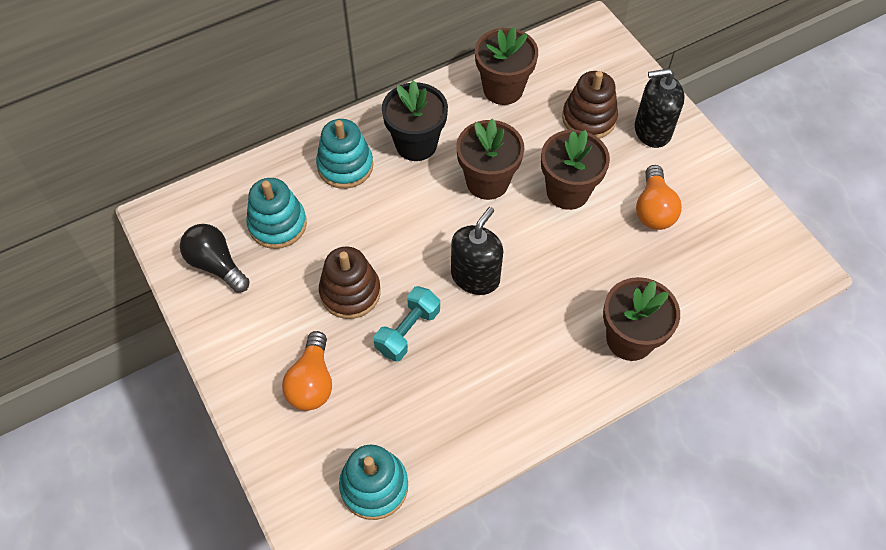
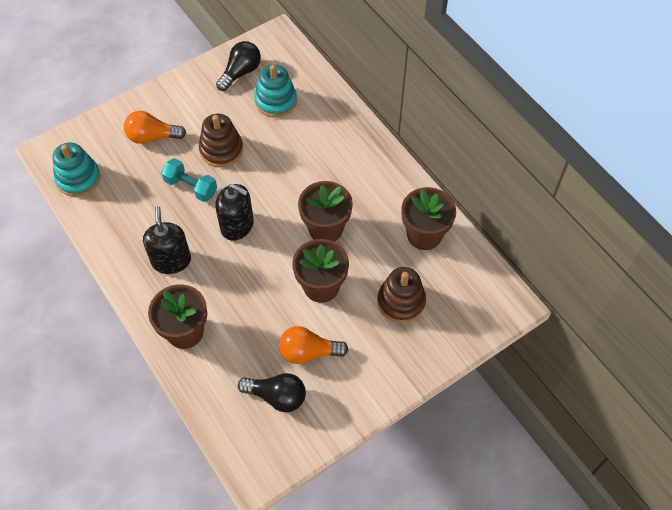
camera: 85 degrees right, 0 degrees up
turquoise stacking toy [316,119,373,189] -> none
black flower pot [382,80,448,161] -> none
black soap dispenser [635,68,685,148] -> black soap dispenser moved to [143,206,191,274]
none -> black light bulb [238,373,306,412]

